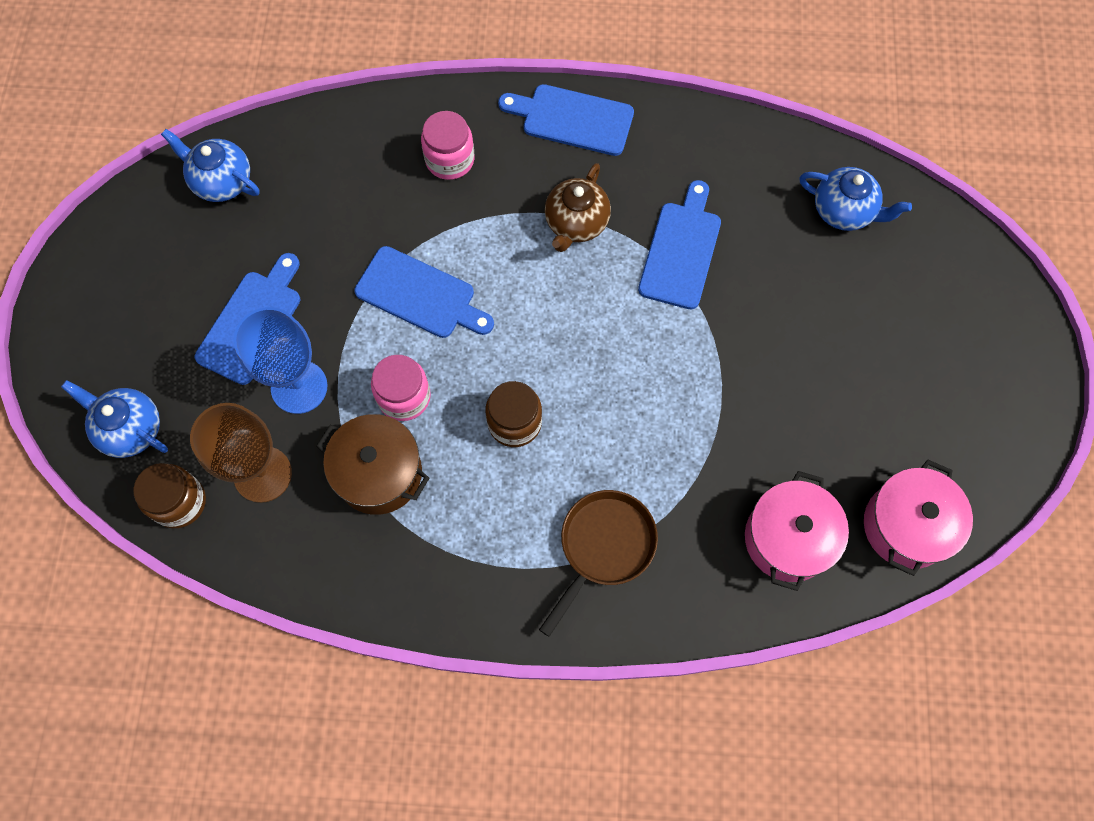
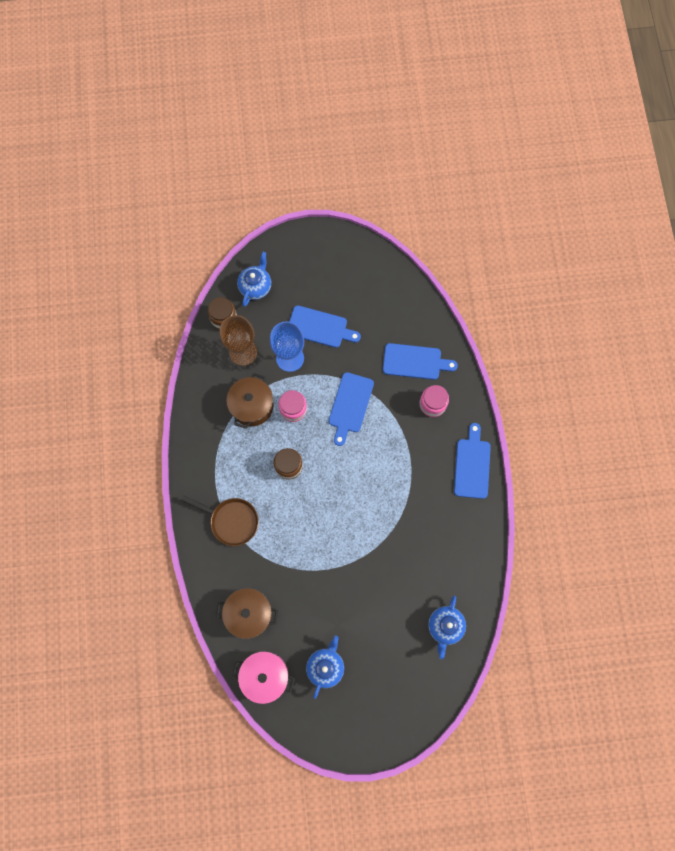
camera: 80 degrees right, 5 degrees up
blue teapot [161,129,260,202] -> blue teapot moved to [306,636,344,699]
brown teapot [545,163,611,252] -> none
blue cutting board [638,180,721,310] -> blue cutting board moved to [383,343,458,380]
pink pot [745,471,849,591] -> brown pot [216,588,278,639]

